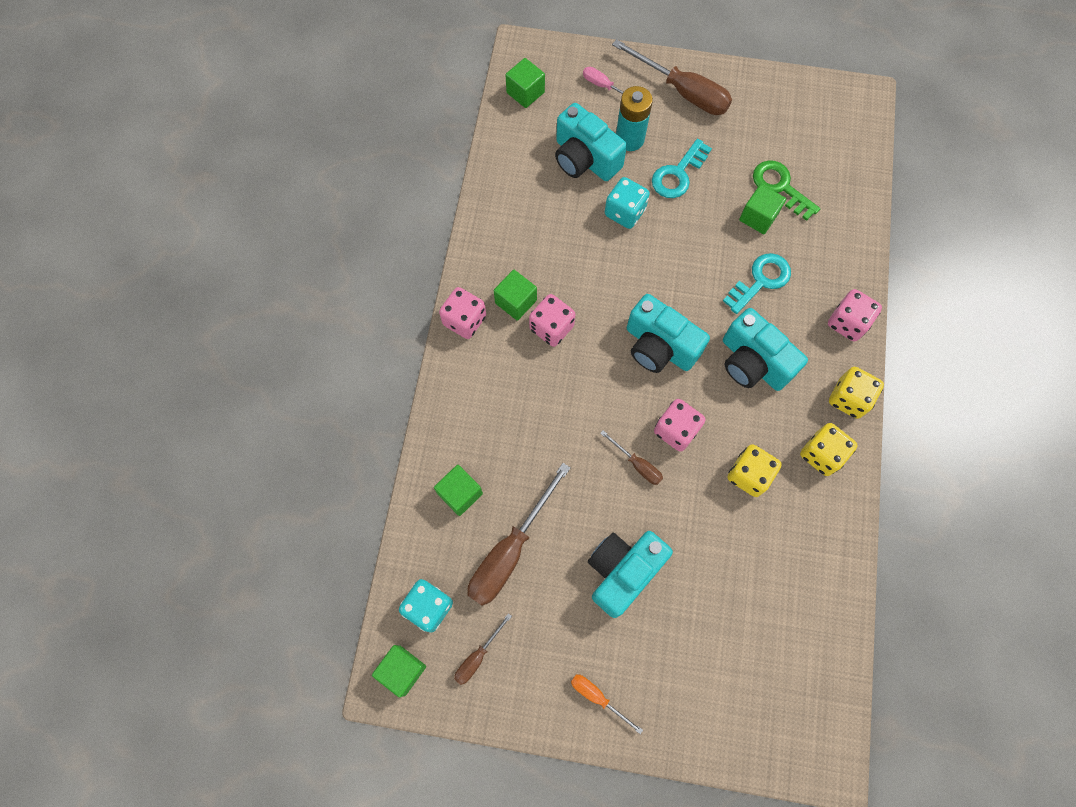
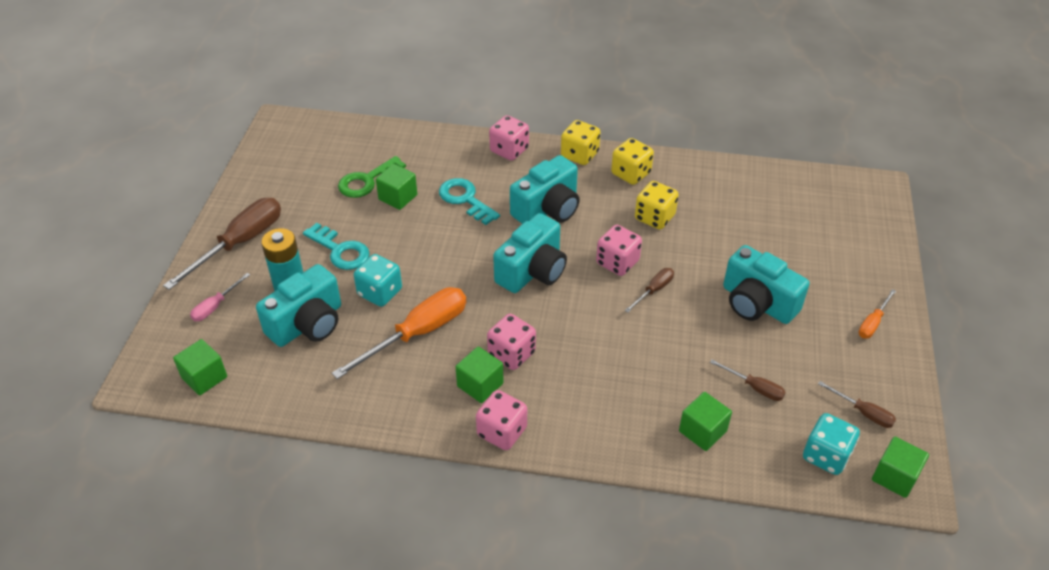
camera: 90 degrees left, 25 degrees down
brown screwdriver [467,463,570,606] -> brown screwdriver [710,359,786,401], size x0.49
none -> orange screwdriver [332,287,466,379]

